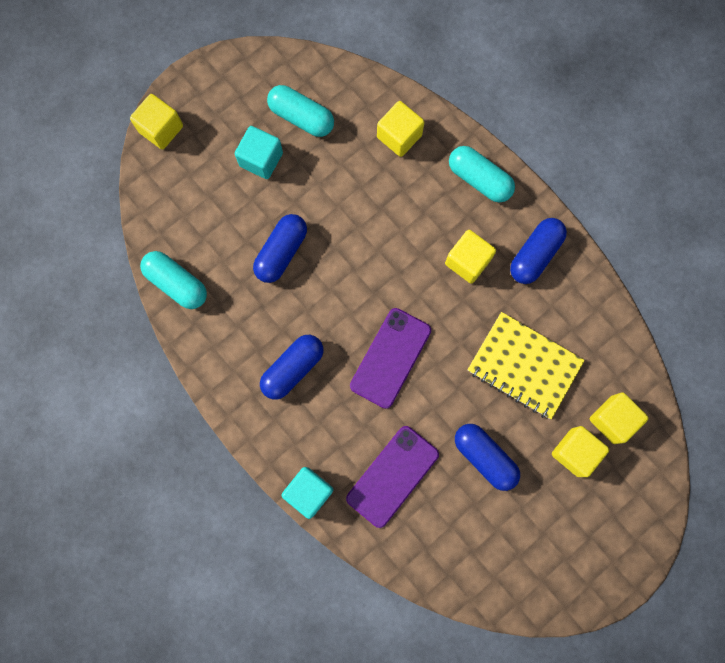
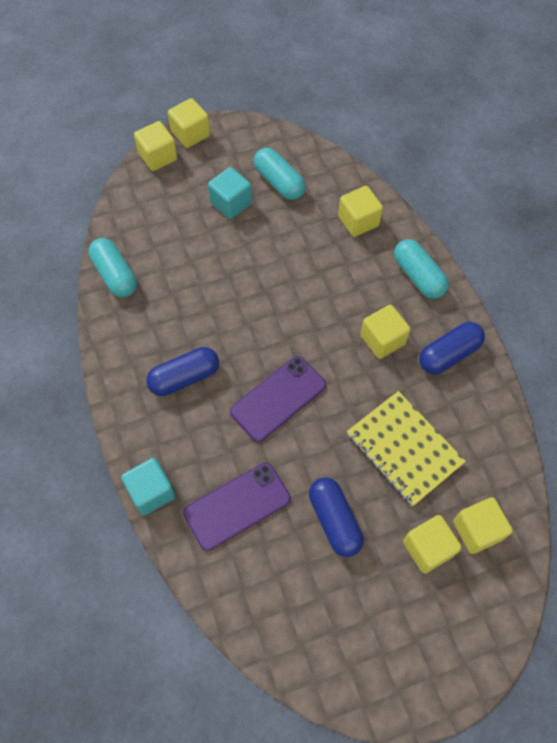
camera: 20 degrees right, 15 degrees down
blue capsule [253,214,307,283] -> none
none -> yellow cube [168,98,210,148]

